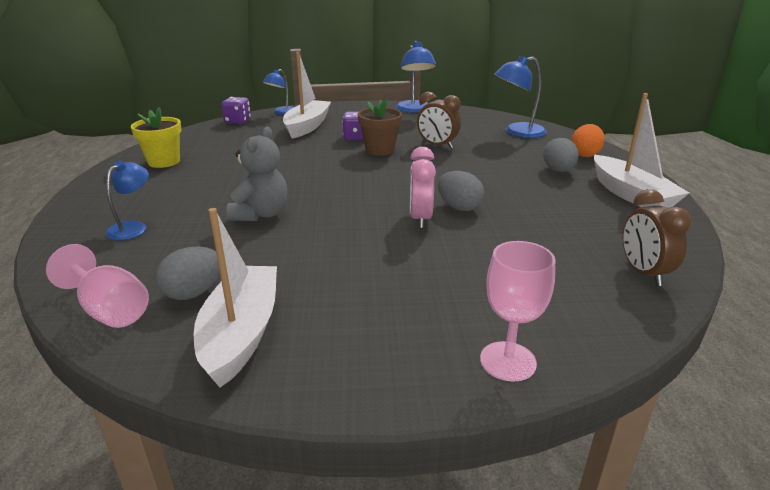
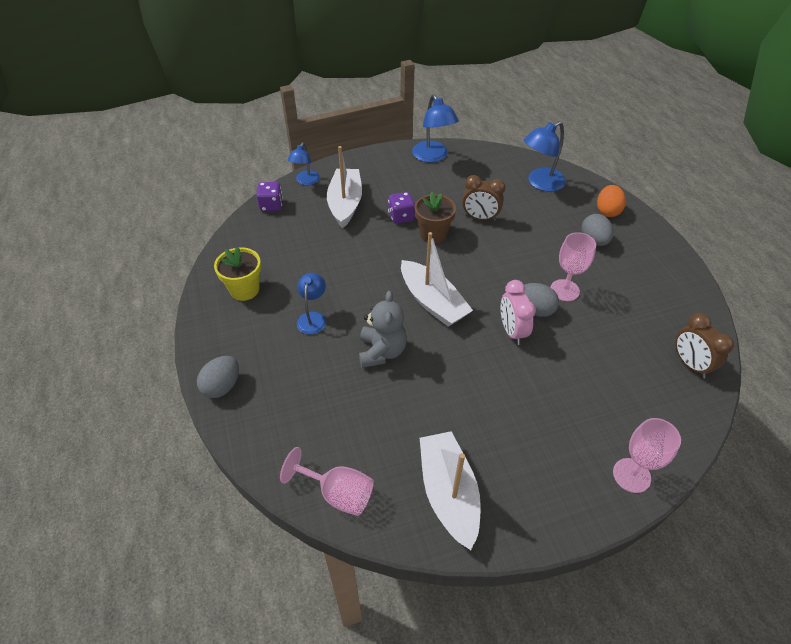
camera: 15 degrees left, 20 degrees up
blue lamp [105,161,149,240] -> blue lamp moved to [297,273,326,335]
grey egg [156,247,220,300] -> grey egg moved to [197,356,239,398]
white boat [594,93,689,208] -> white boat moved to [401,232,473,327]
none -> pink goblet [551,232,596,301]

